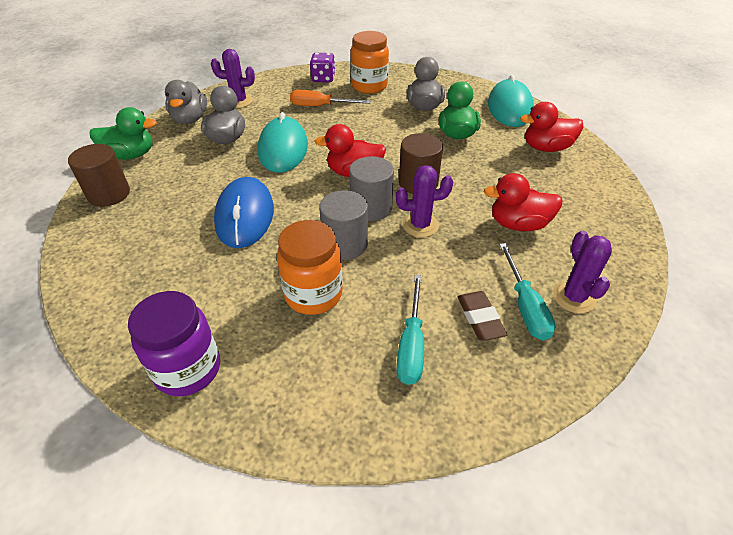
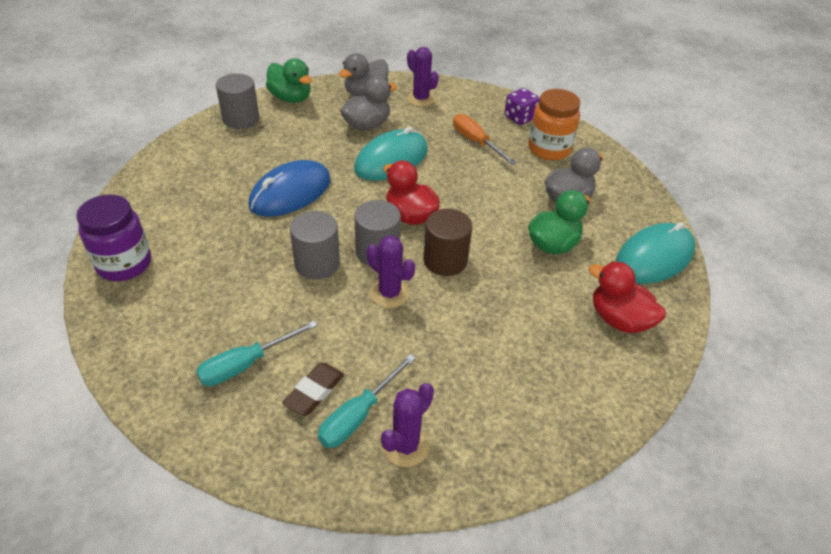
camera: 45 degrees right, 0 degrees up
brown cylinder [68,144,130,207] -> grey cylinder [216,73,259,129]
orange jar [277,220,343,315] -> none
red duck [484,173,562,231] -> none

